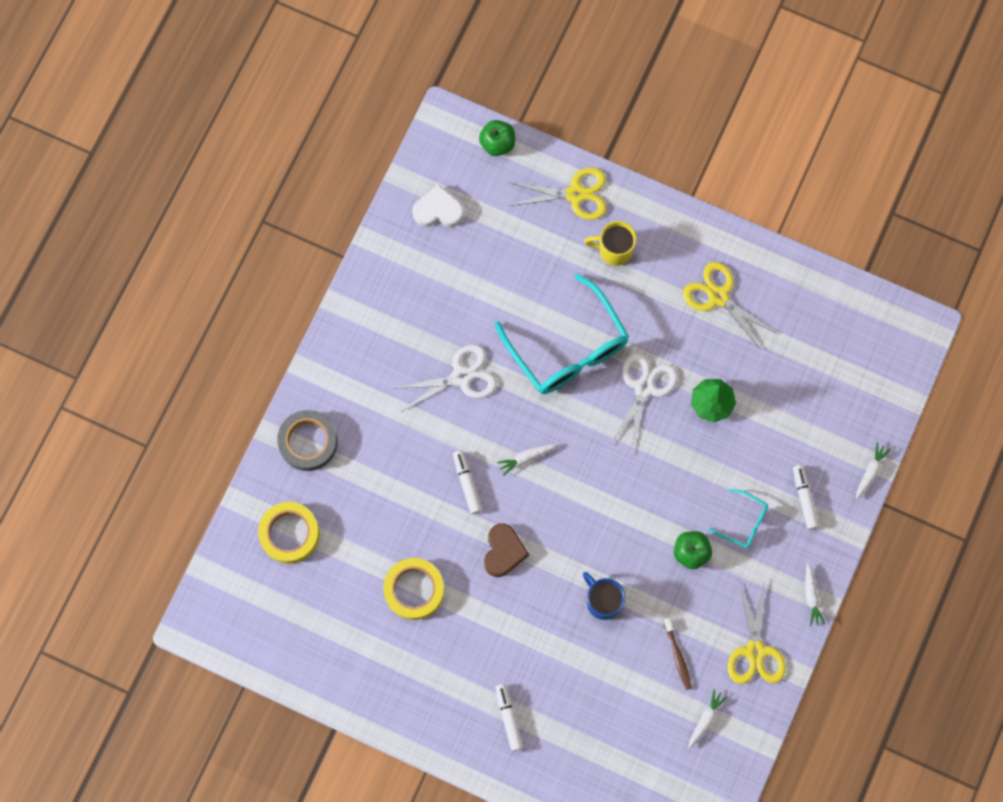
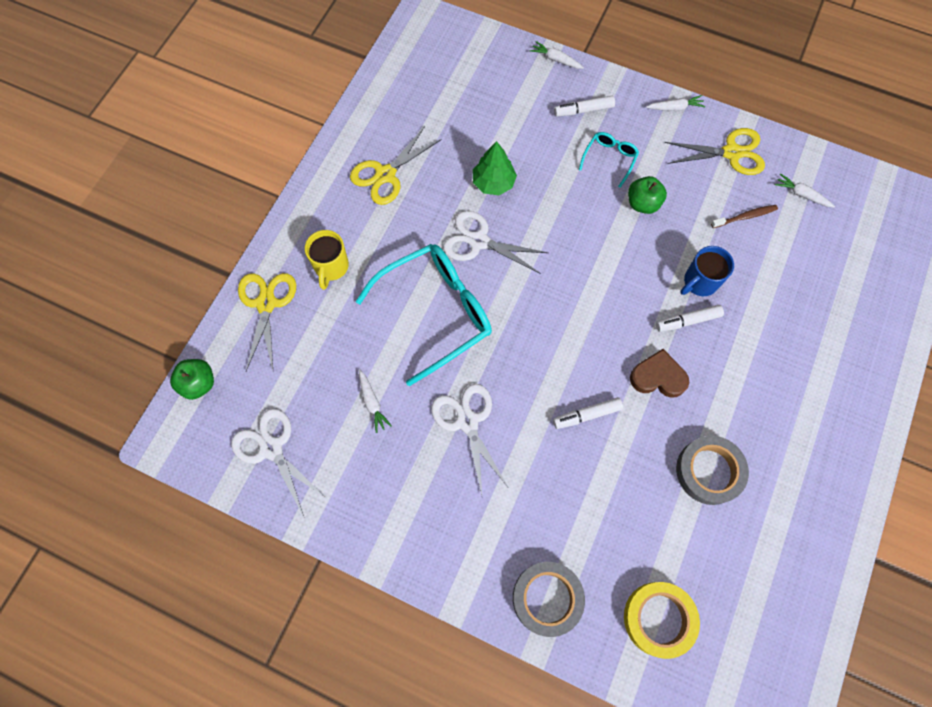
camera: 90 degrees left, 5 degrees down
yellow tape [383,558,444,620] -> grey tape [676,436,749,505]
white heart [412,184,464,227] -> white scissors [231,408,327,517]
white marker [495,684,523,751] -> white marker moved to [656,305,724,332]
white carrot [497,444,557,476] -> white carrot moved to [359,369,392,433]

